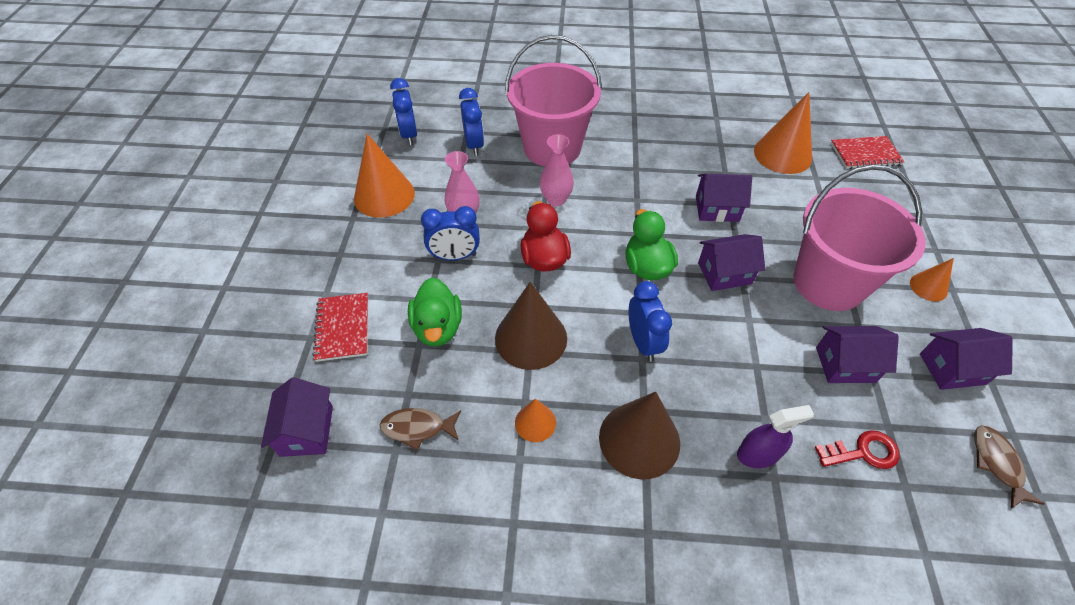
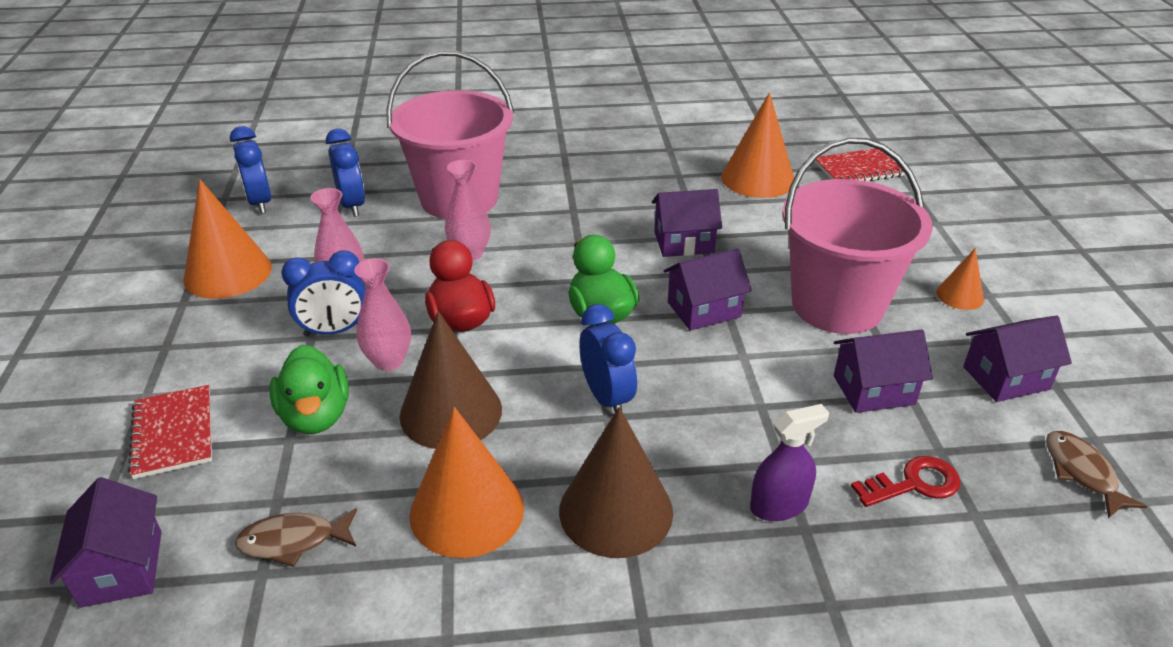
camera: 10 degrees left, 15 degrees down
orange cone [515,399,556,442] -> orange cone [409,407,524,558], size x1.92
none -> pink vase [354,258,411,371]

